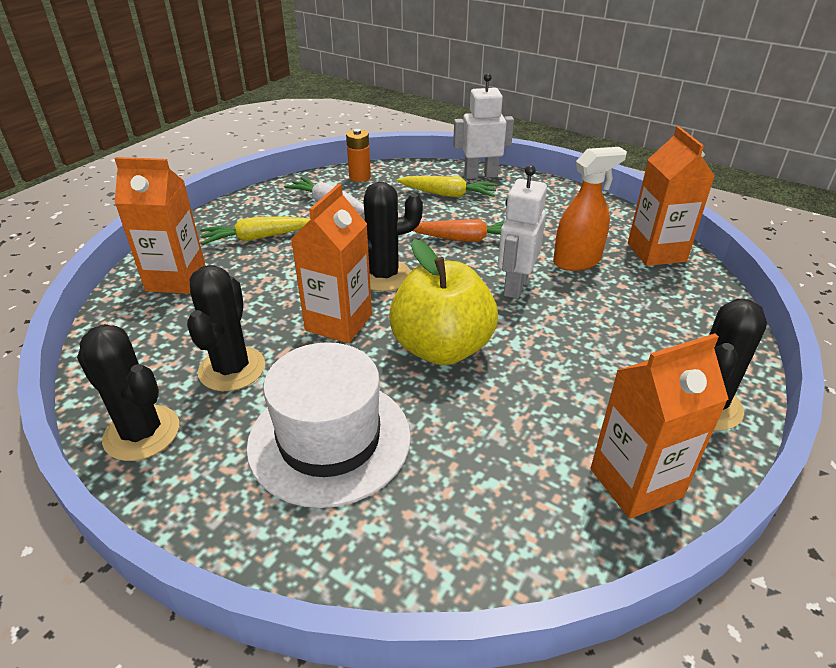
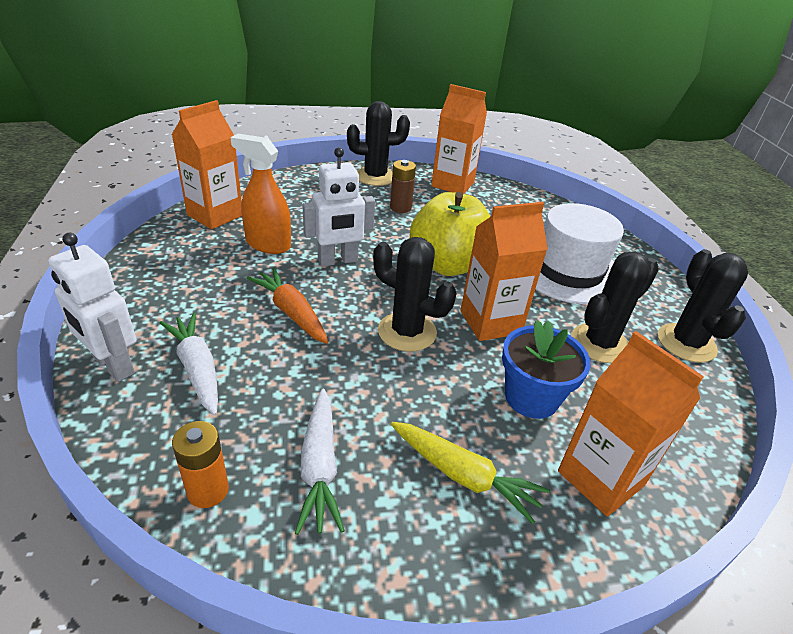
camera: 135 degrees left, 0 degrees up
yellow carrot [397,176,498,198] -> white carrot [160,313,218,415]
none -> brown battery [390,160,416,213]
none -> blue flower pot [502,320,591,419]

